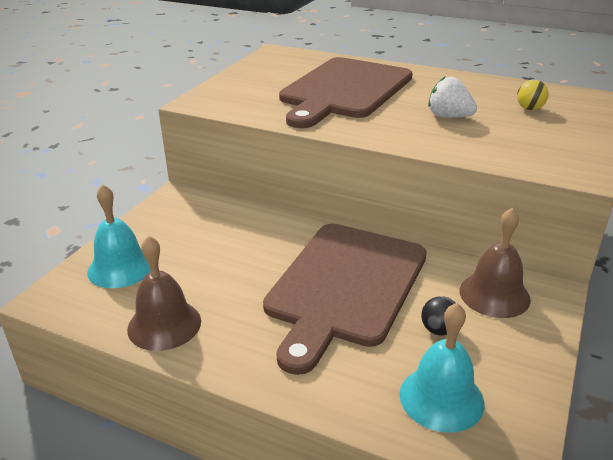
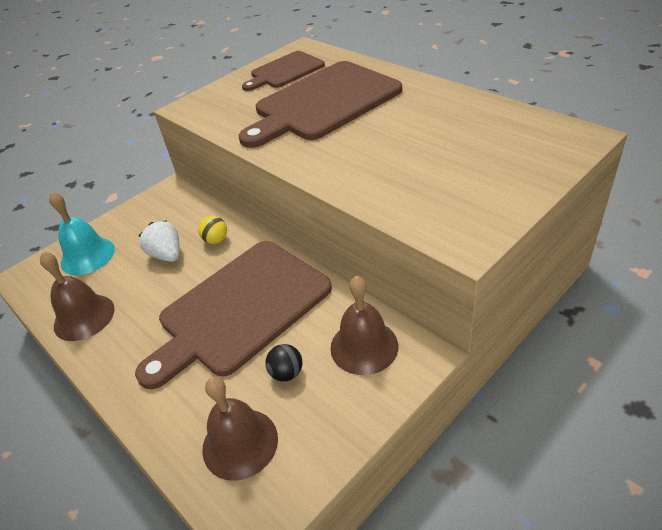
camera: 25 degrees right, 10 degrees up
turquoise bell [400,303,484,433] -> brown bell [202,377,278,481]
white strawberry [428,77,477,118] -> white strawberry moved to [138,220,180,262]
yellow ball [517,80,549,110] -> yellow ball moved to [198,216,227,244]
none -> brown cutting board [242,51,325,91]

